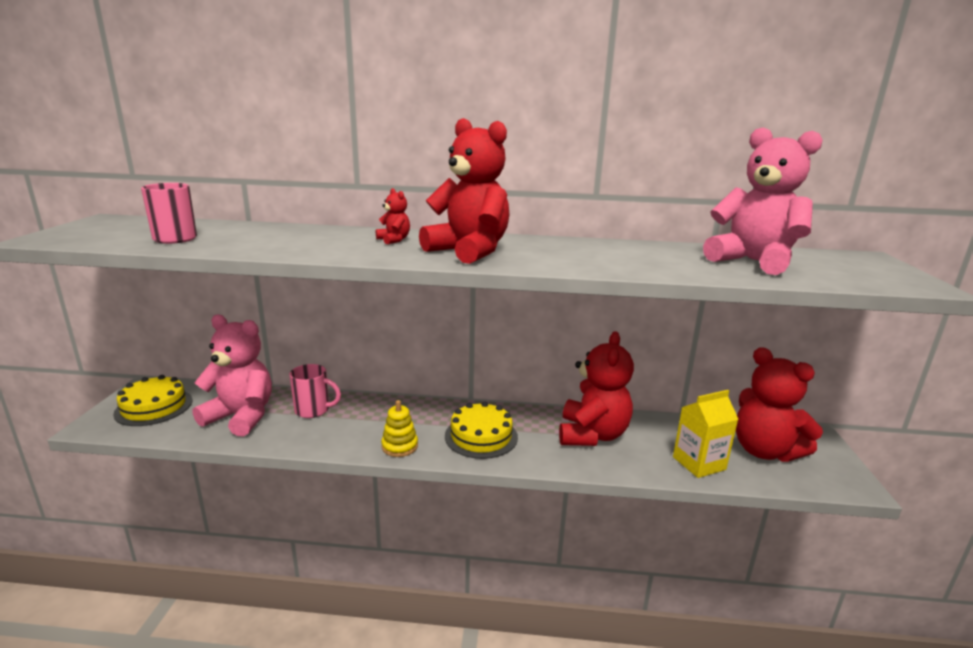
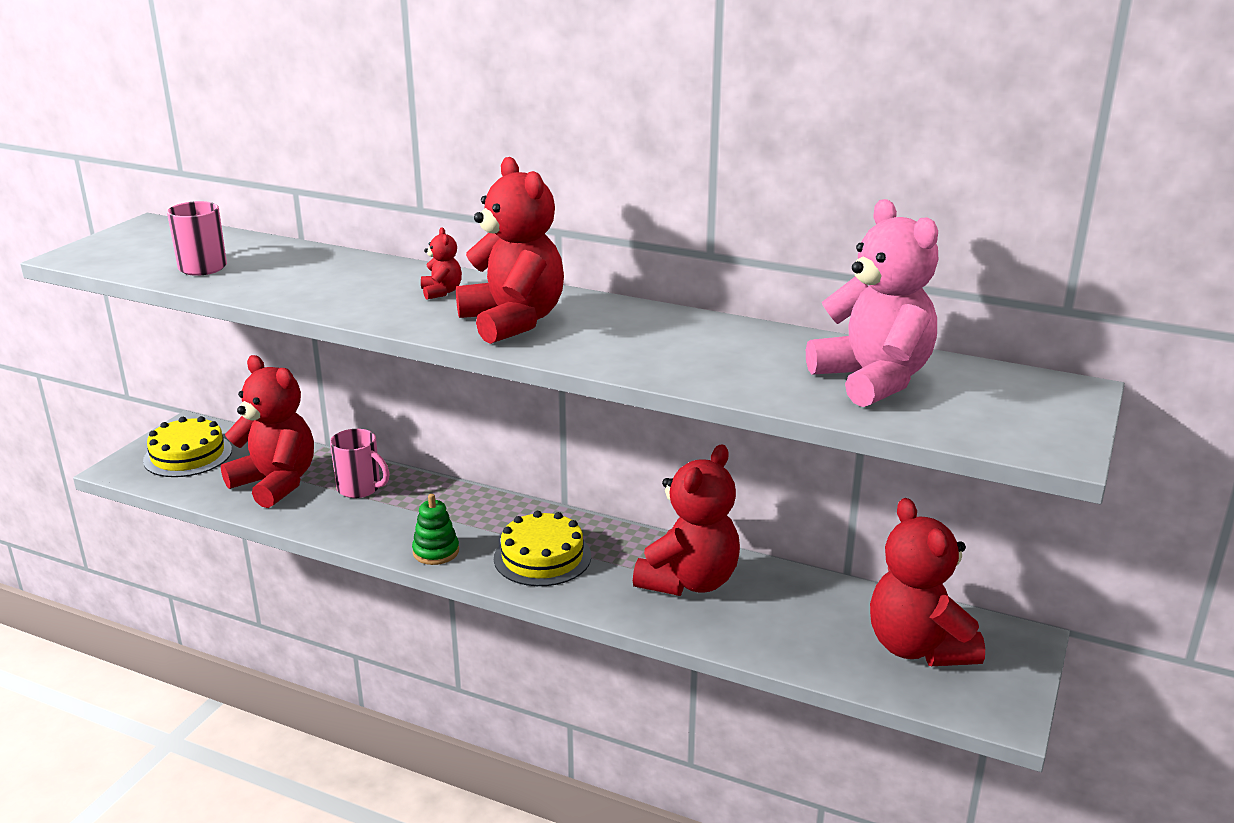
camera: 20 degrees right, 5 degrees up
pink teddy bear [193,314,272,436] -> red teddy bear [221,355,314,508]
yellow stacking toy [381,400,418,457] -> green stacking toy [412,494,459,565]
yellow carton [673,390,738,478] -> none

